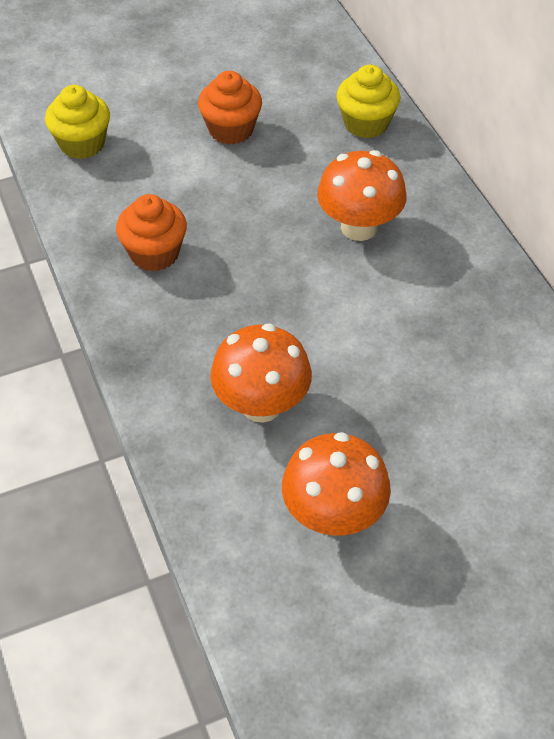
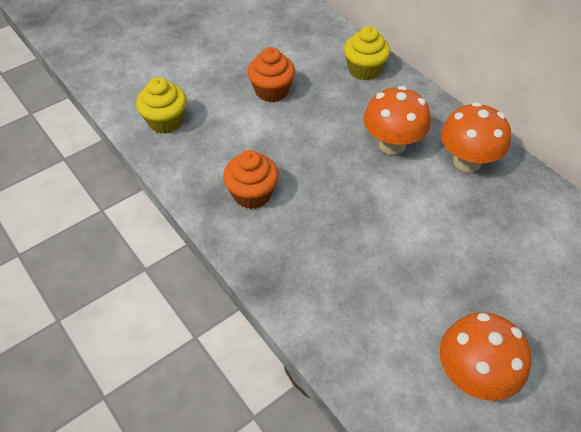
camera: 15 degrees left, 0 degrees up
orange mushroom [210,323,312,423] -> orange mushroom moved to [441,102,511,172]

